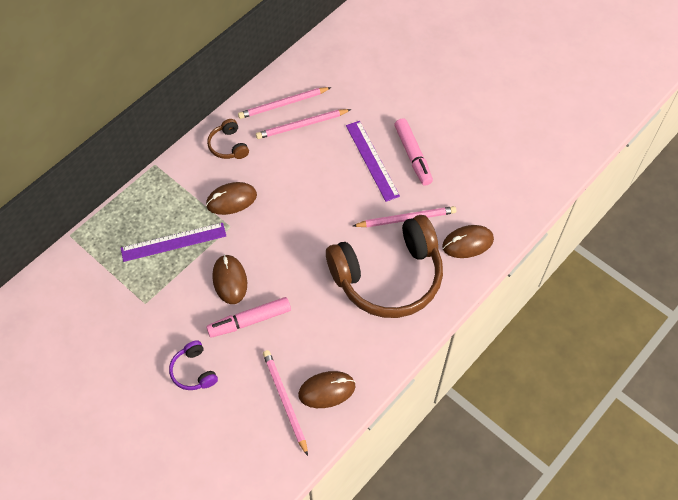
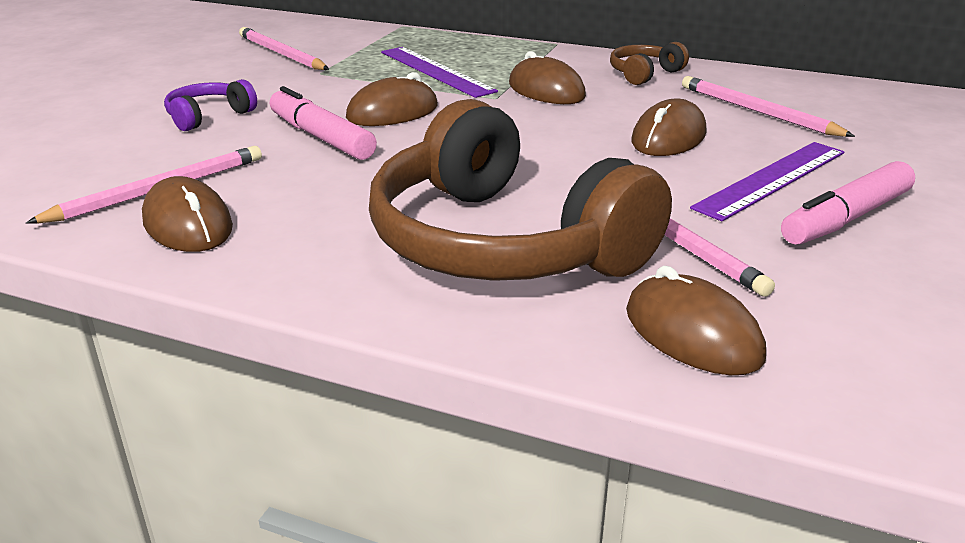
camera: 70 degrees right, 30 degrees down
pink pencil [238,87,332,119] -> pink pencil moved to [239,27,329,70]
none -> brown mouse [631,99,706,156]

